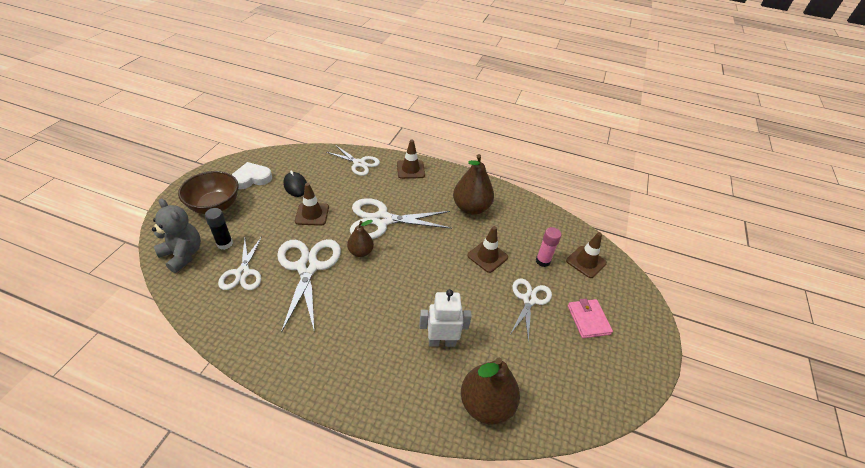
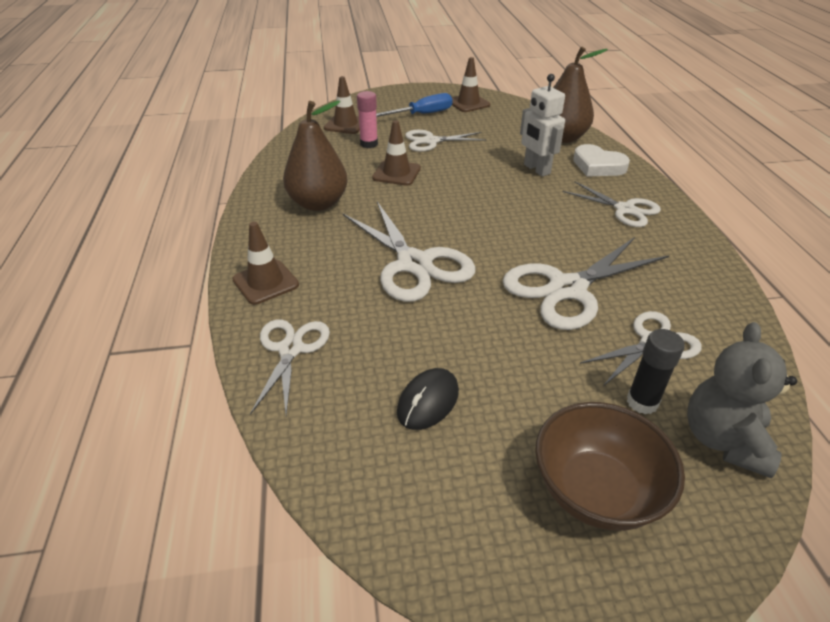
camera: 115 degrees left, 5 degrees down
white heart [232,162,272,189] -> white heart moved to [573,144,630,177]
brown traffic cone [295,183,329,226] -> brown traffic cone moved to [452,57,490,112]
brown pear [347,220,374,257] -> none
pink wallet [568,299,613,338] -> blue screwdriver [376,93,453,117]
none -> white scissors [563,181,661,227]

